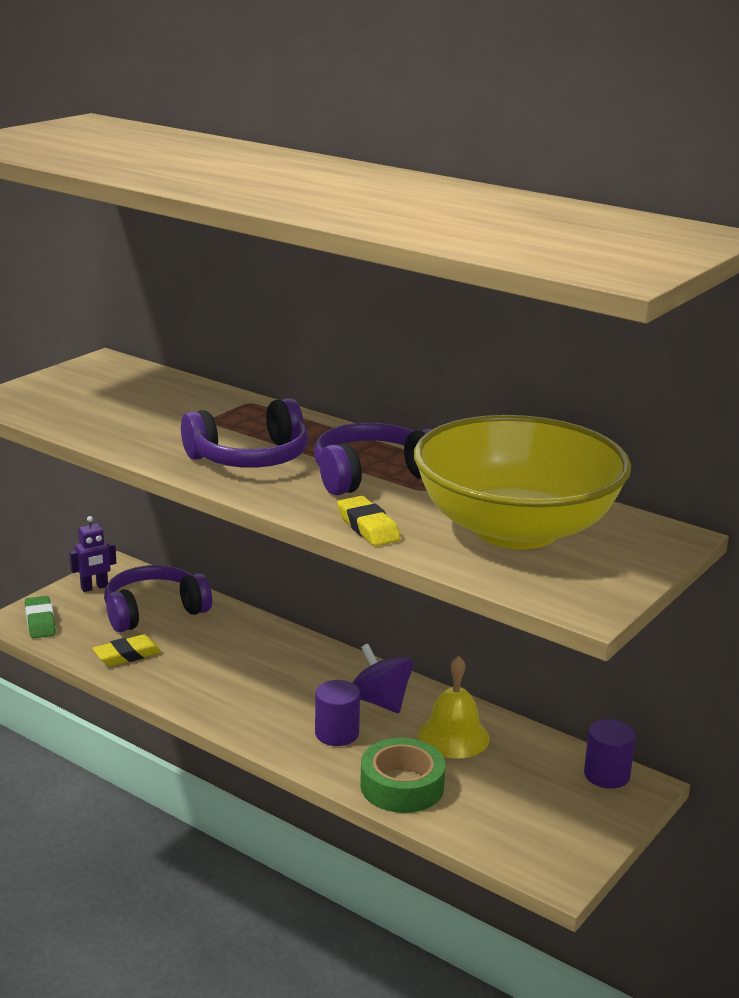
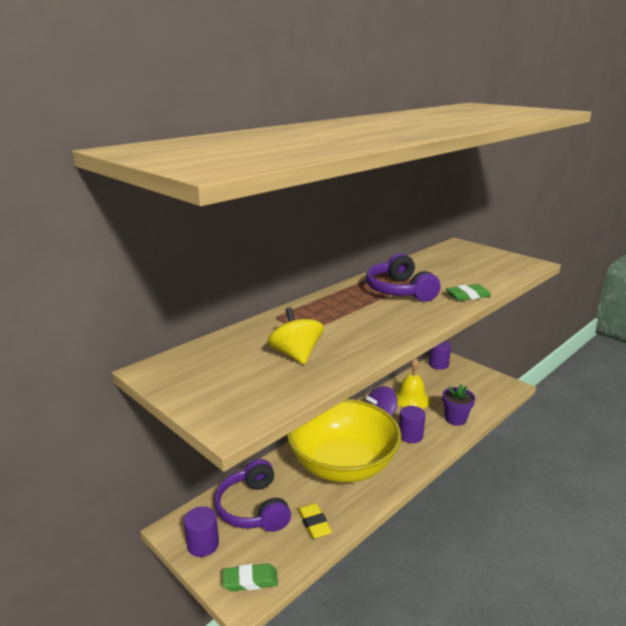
camera: 80 degrees left, 0 degrees up
purple robot [69,516,116,592] -> purple cylinder [184,506,219,557]
purple headphones [181,398,308,468] -> none
yellow eraser [337,496,401,546] -> green eraser [446,284,491,301]
green tape [360,738,445,813] -> purple flower pot [442,384,475,426]
yellow bowl [414,415,631,549] -> yellow bowl moved to [287,399,401,482]
none -> yellow spinning top [268,307,324,364]

